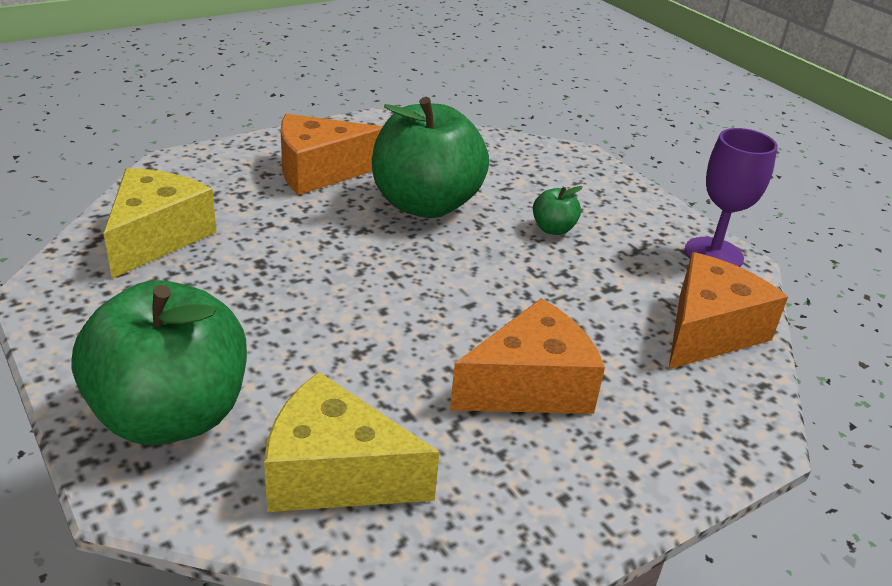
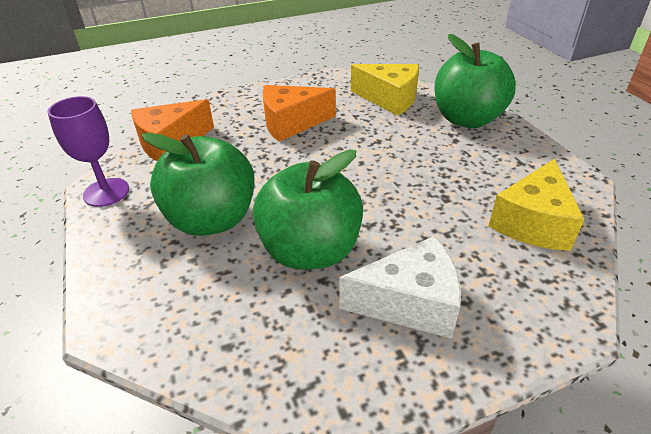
camera: 165 degrees left, 5 degrees up
orange cheese [281,114,383,195] -> white cheese [339,236,461,339]
green apple [533,186,583,235] -> green apple [142,133,254,236], size x2.45

